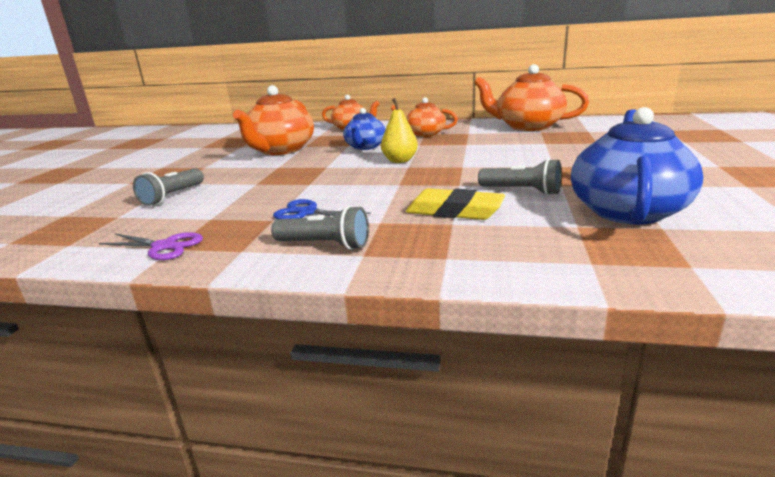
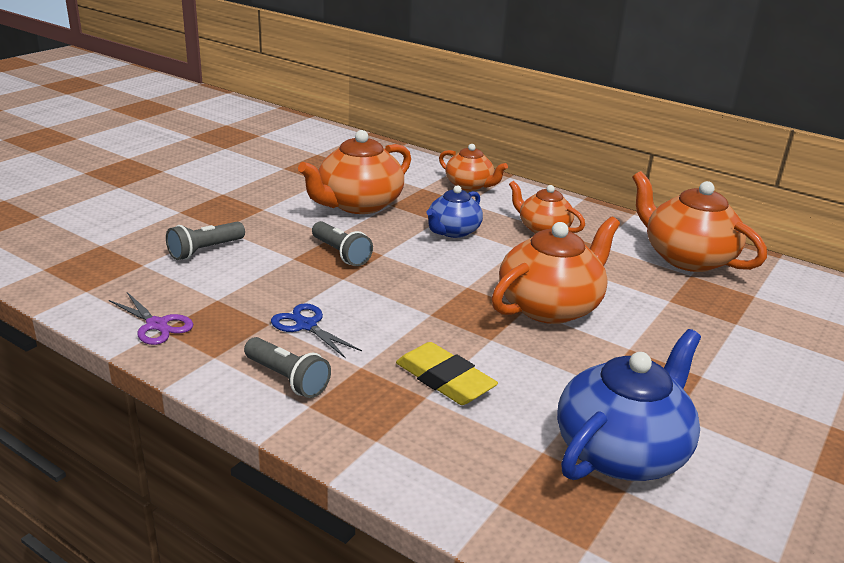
camera: 20 degrees right, 5 degrees up
yellow pear [381,98,418,163] -> none
grey flashlight [478,158,561,195] -> grey flashlight moved to [312,221,373,266]
none -> orange teapot [492,217,620,324]

